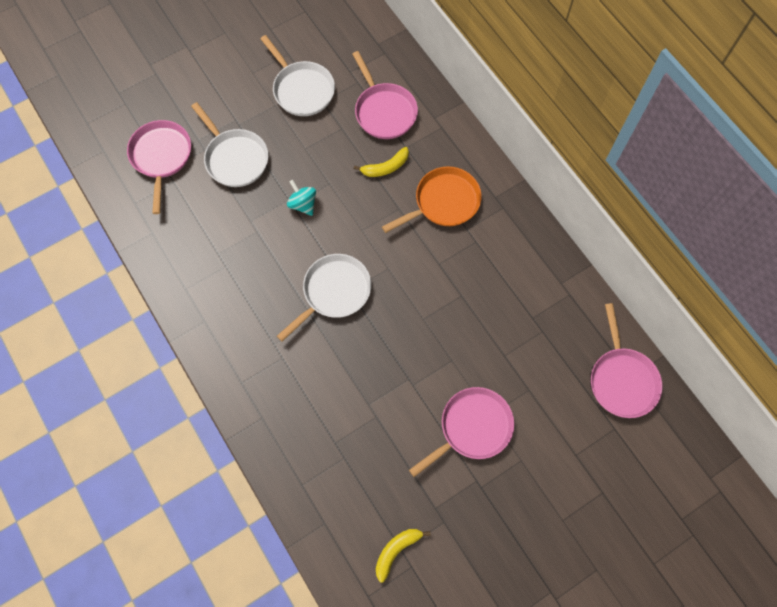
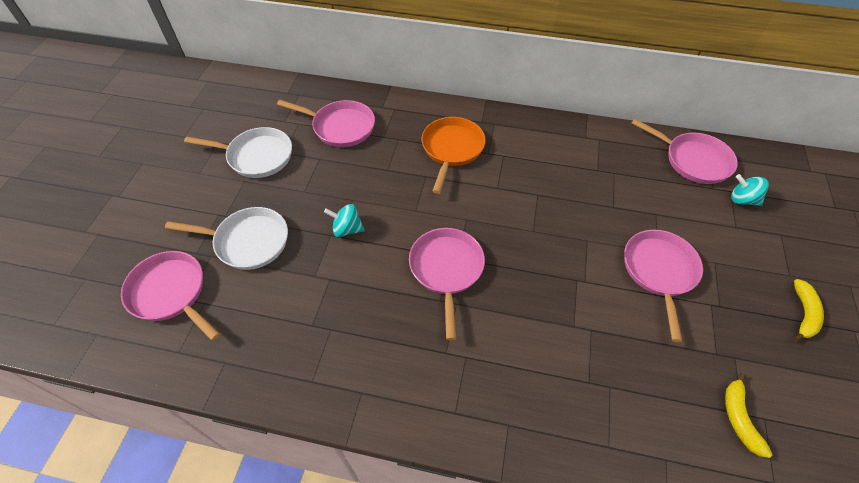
camera: 45 degrees left, 15 degrees down
white pan [277,254,371,341] -> pink pan [409,228,485,340]
yellow banana [354,147,409,177] -> yellow banana moved to [794,279,824,341]
none -> turquoise spinning top [731,174,769,206]

